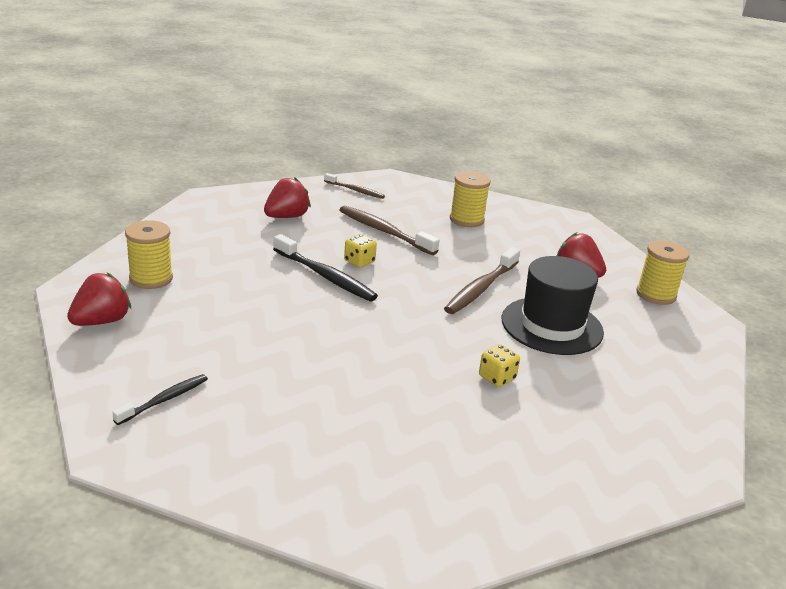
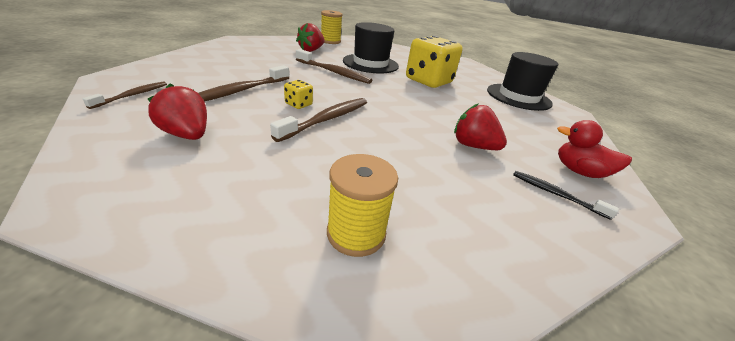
camera: 95 degrees left, 5 degrees up
red strawberry [67,273,131,326] -> red strawberry moved to [454,103,507,150]
black toothbrush [273,234,378,301] -> brown toothbrush [270,98,367,142]
yellow spool [450,171,491,227] -> none
yellow dice [479,344,520,387] -> yellow dice [406,36,463,88], size x2.39
none -> black hat [487,52,558,111]
none -> red duck [557,120,632,178]

